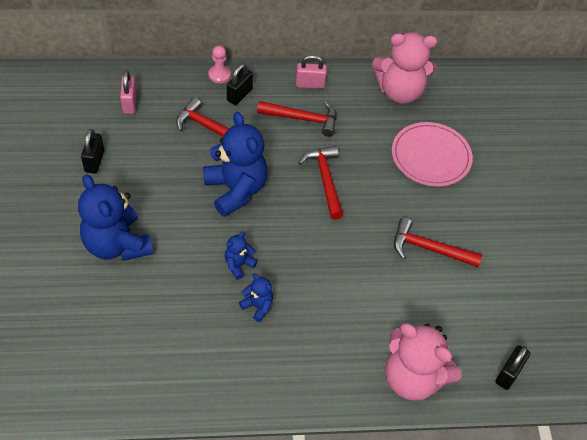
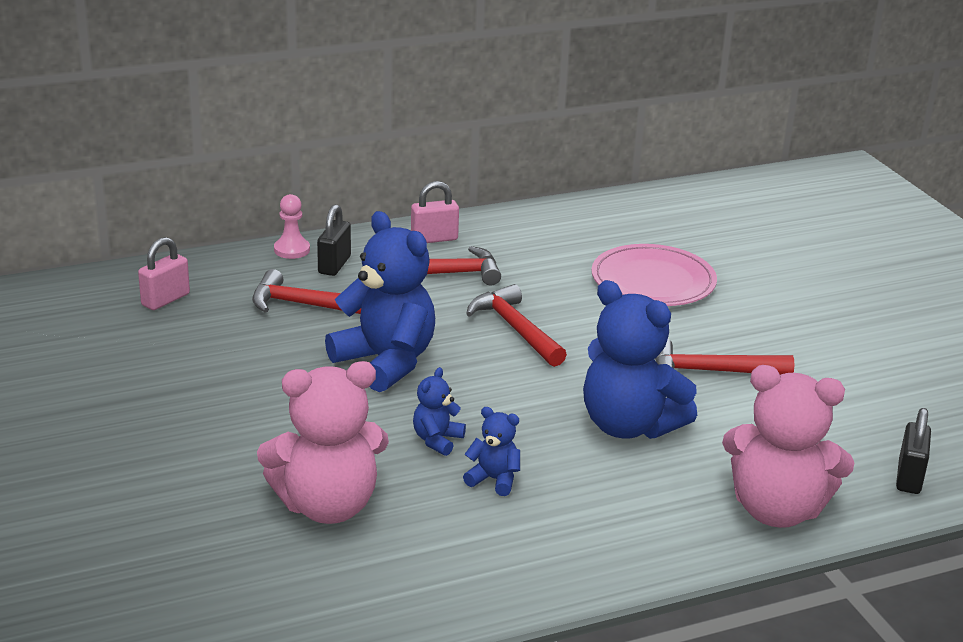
camera: 15 degrees left, 25 degrees down
blue teddy bear [78,174,153,261] -> blue teddy bear moved to [583,280,697,439]
black padlock [81,129,104,174] -> none
pink padlock [120,70,137,114] -> pink padlock turned 60 degrees clockwise [138,237,190,310]
pink teddy bear [372,32,437,104] -> pink teddy bear moved to [257,361,389,524]

